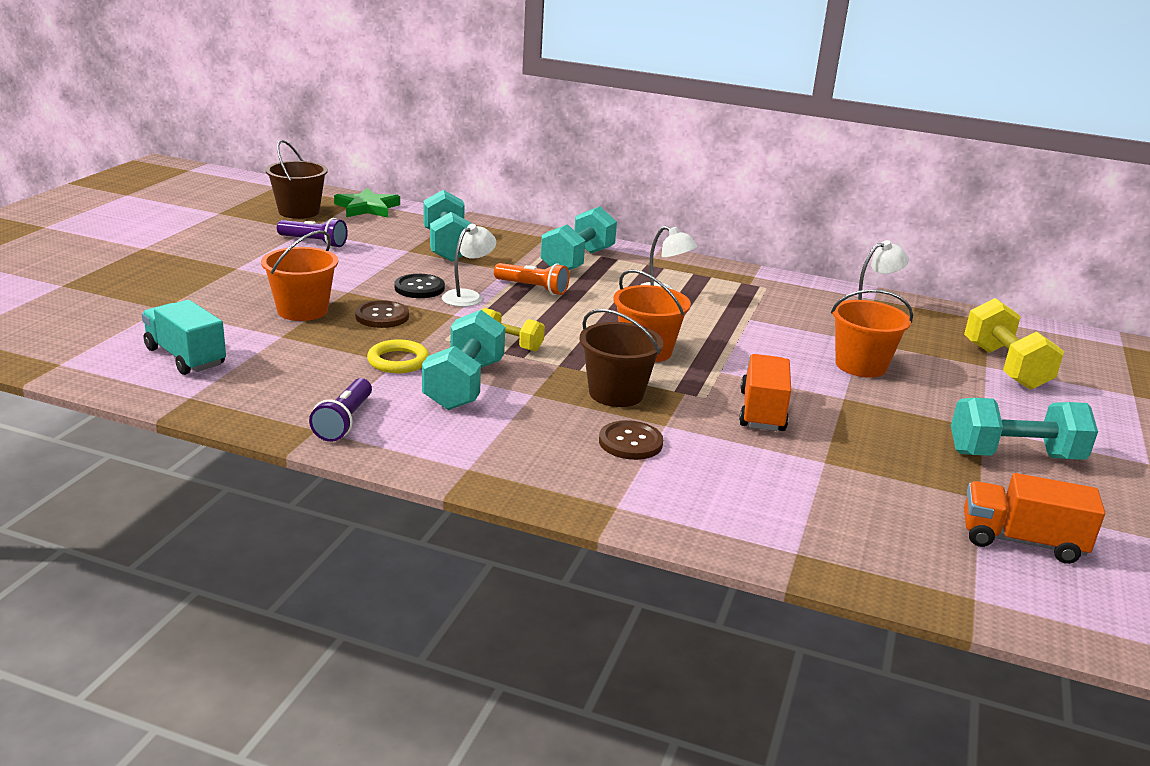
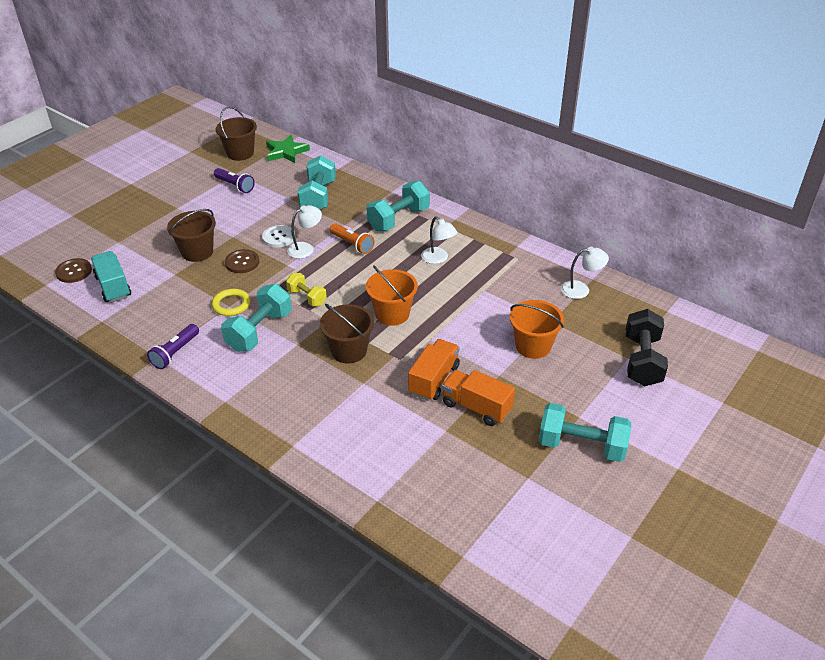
camera: 20 degrees right, 15 degrees up
orange bucket [261,230,338,321] -> brown bucket [167,209,216,262]
black button [394,274,445,298] -> white button [262,225,295,248]
brown button [599,420,663,460] -> brown button moved to [55,258,92,283]
yellow dumbbell [964,298,1064,390] -> black dumbbell [626,309,668,386]
orange truck [964,473,1105,564] -> orange truck moved to [442,370,515,426]

